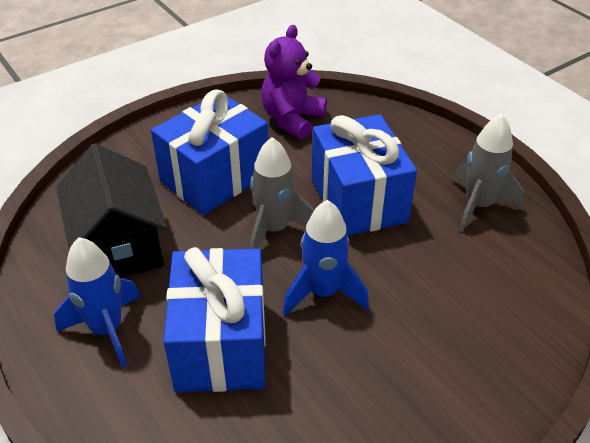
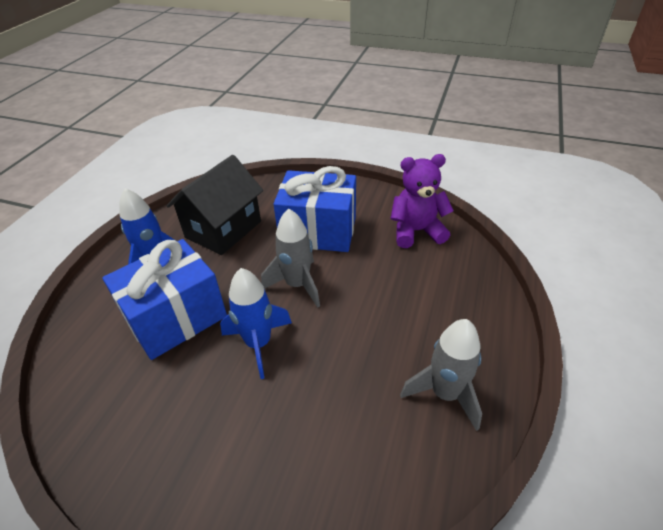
camera: 55 degrees right, 0 degrees up
blue gift [312,114,417,236] -> none

